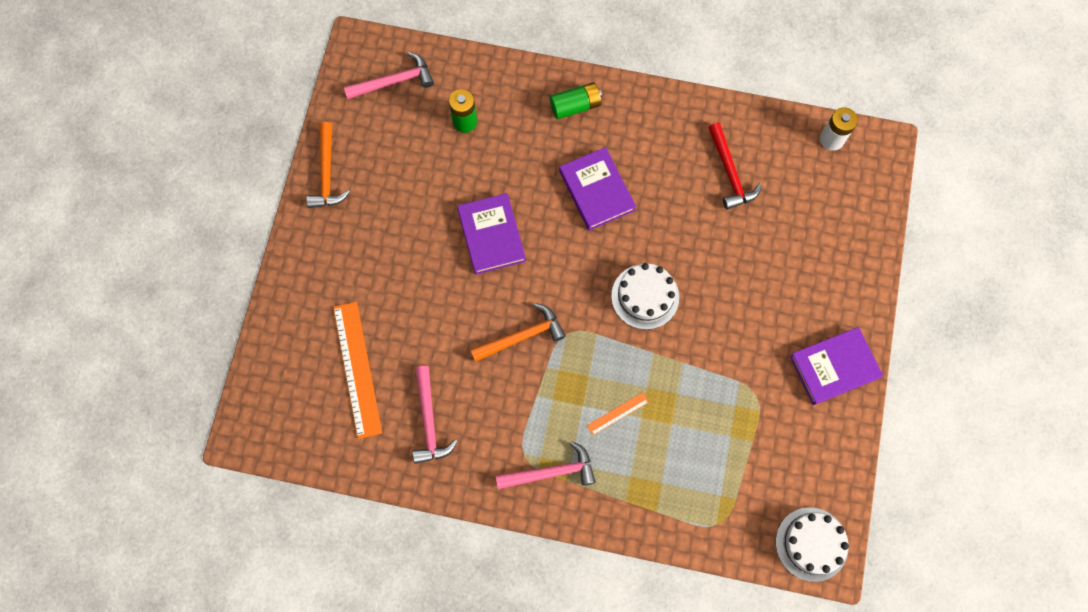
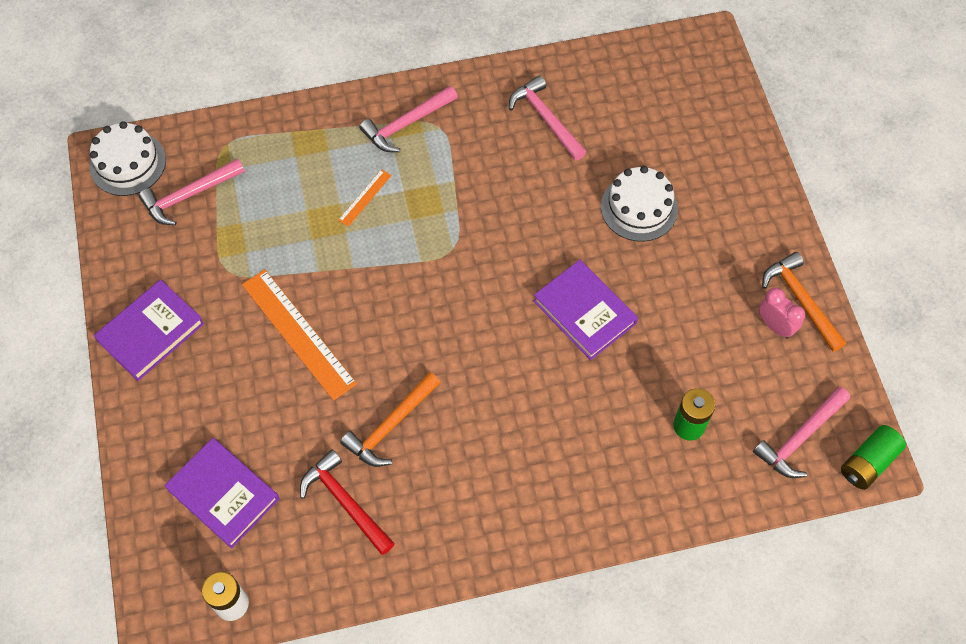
camera: 155 degrees right, 10 degrees down
orange ruler [333,302,382,439] -> orange ruler moved to [242,269,357,401]
orange hammer [470,303,566,362] -> orange hammer moved to [340,372,440,467]
green battery [550,82,602,119] -> green battery moved to [841,425,906,490]
purple book [559,147,636,231] -> purple book moved to [164,438,279,549]
white cake [611,263,679,330] -> white cake moved to [601,166,678,242]
none -> pink hammer [139,159,245,225]
none -> pink clock [759,288,805,339]

